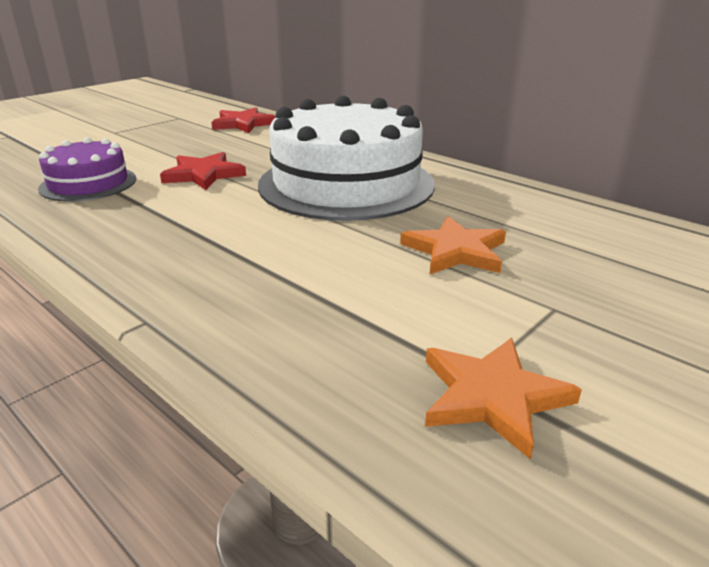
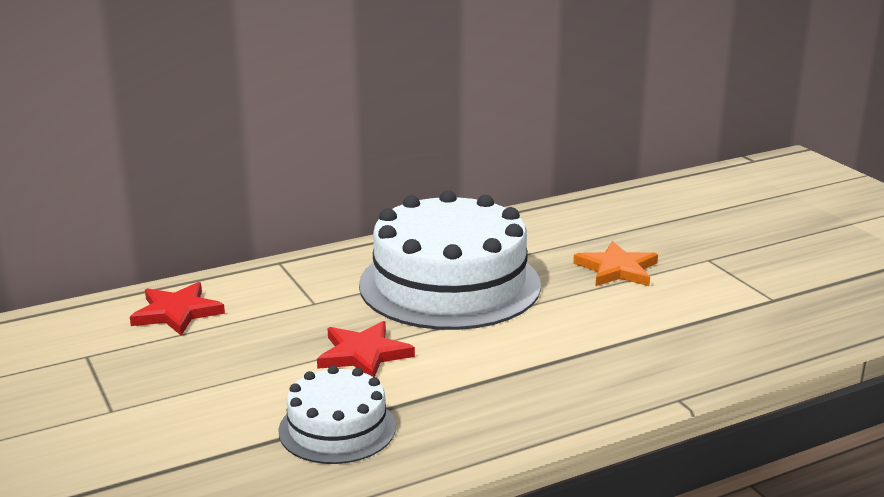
camera: 70 degrees left, 5 degrees down
purple cake [38,137,136,202] -> white cake [278,365,396,464]
orange star [425,338,582,460] -> none

